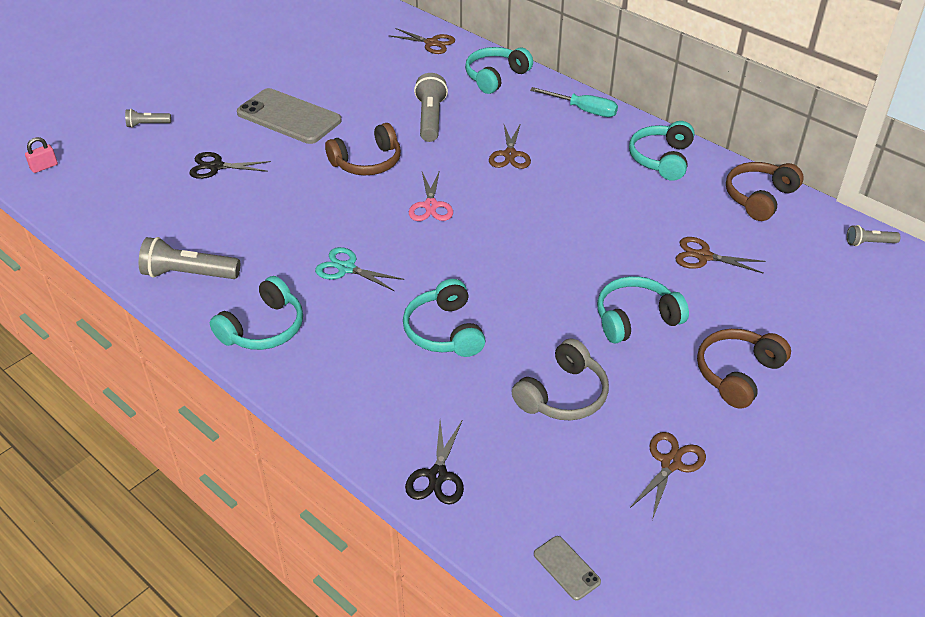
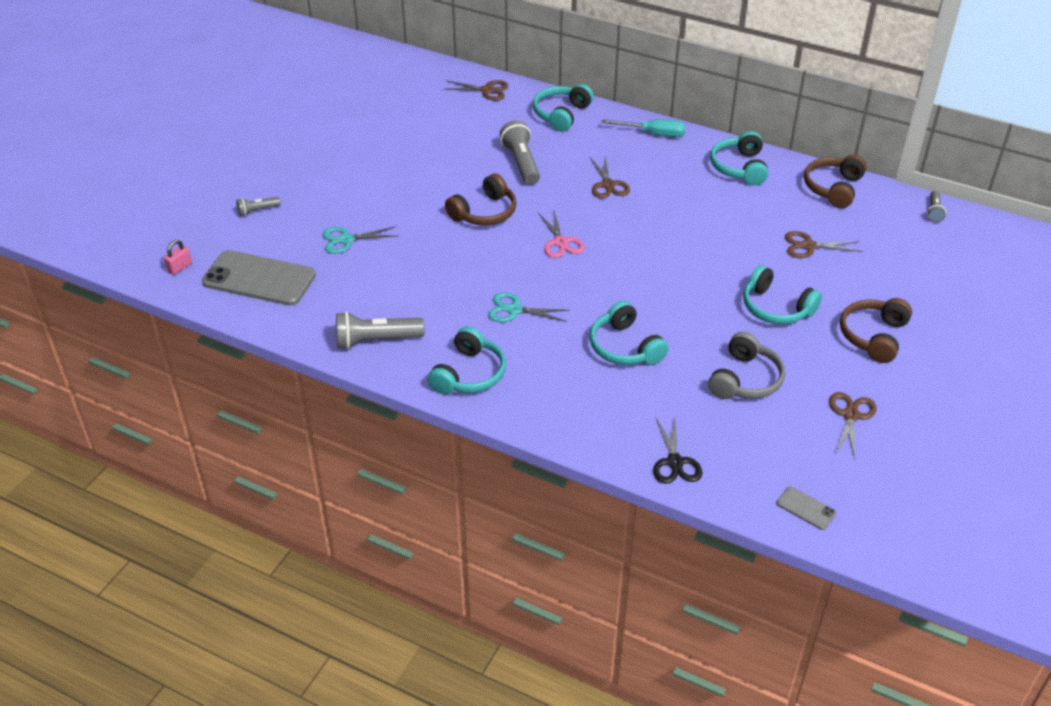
camera: 15 degrees left, 0 degrees up
black scissors [189,152,271,179] -> turquoise scissors [323,226,397,254]
grey phone [237,88,342,144] -> grey phone moved to [202,250,316,306]
turquoise headphones [597,276,689,344] -> turquoise headphones turned 105 degrees counterclockwise [743,265,822,324]
grey flashlight [847,225,901,246] -> grey flashlight turned 60 degrees counterclockwise [927,191,946,223]

